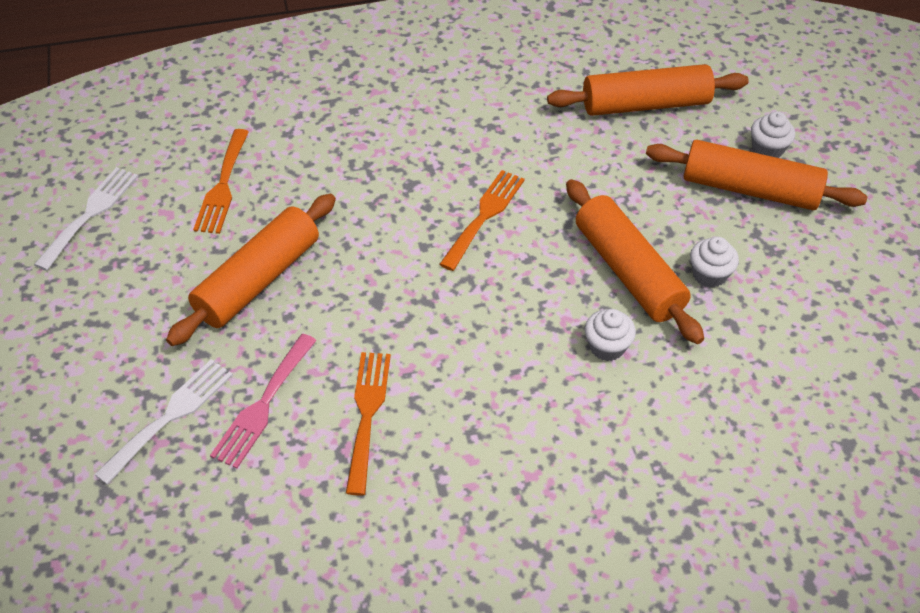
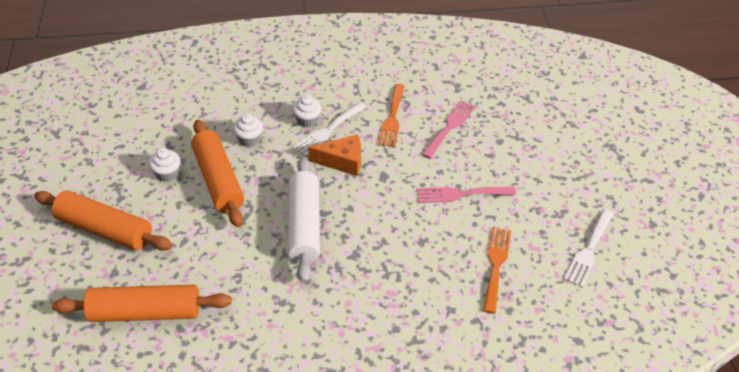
camera: 175 degrees left, 5 degrees down
white fork [94,359,233,485] -> white fork moved to [293,102,366,156]
orange rolling pin [166,194,336,346] -> pink fork [417,187,516,203]
orange fork [439,170,525,271] -> white rolling pin [288,157,320,283]
white cupcake [751,111,795,158] -> white cupcake moved to [292,95,322,128]
none -> orange cheese [308,134,361,176]

